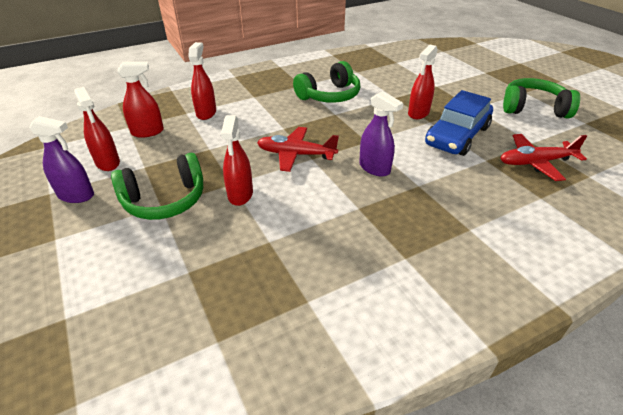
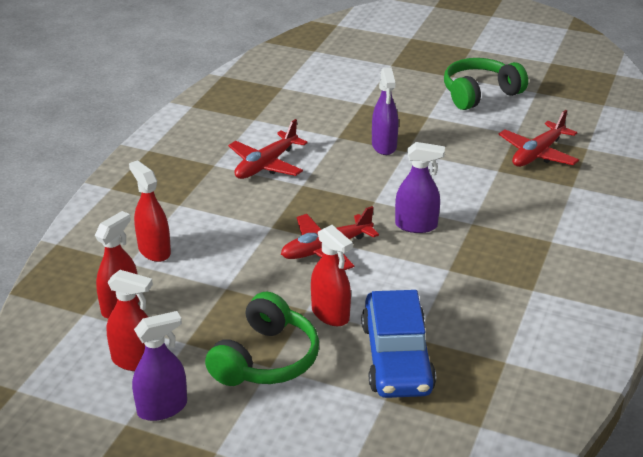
camera: 40 degrees left, 5 degrees down
green headphones [293,61,360,103] -> red plane [228,119,308,179]
red spray bottle [408,45,438,119] -> purple spray bottle [372,67,399,155]
blue car [425,90,493,156] -> blue car moved to [361,290,436,398]

